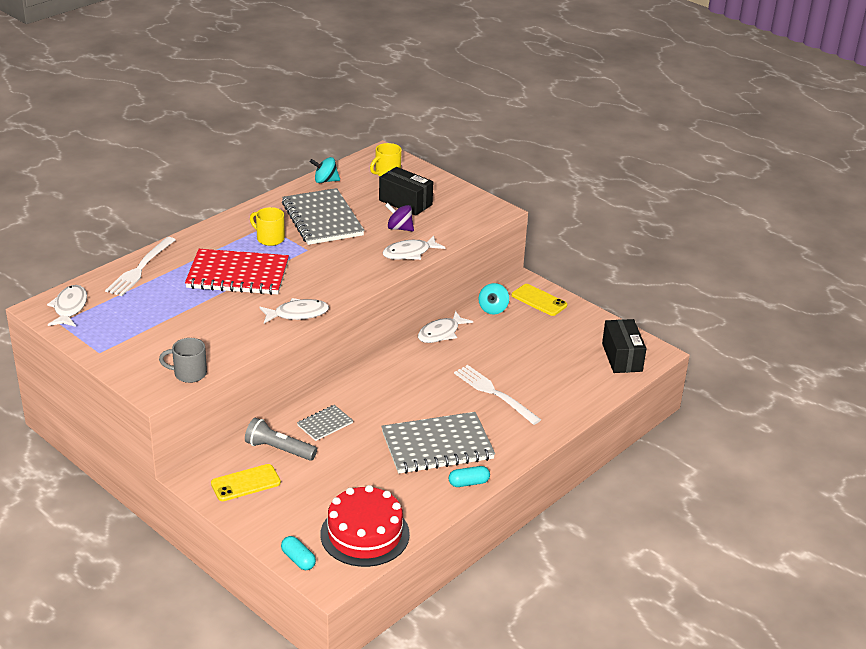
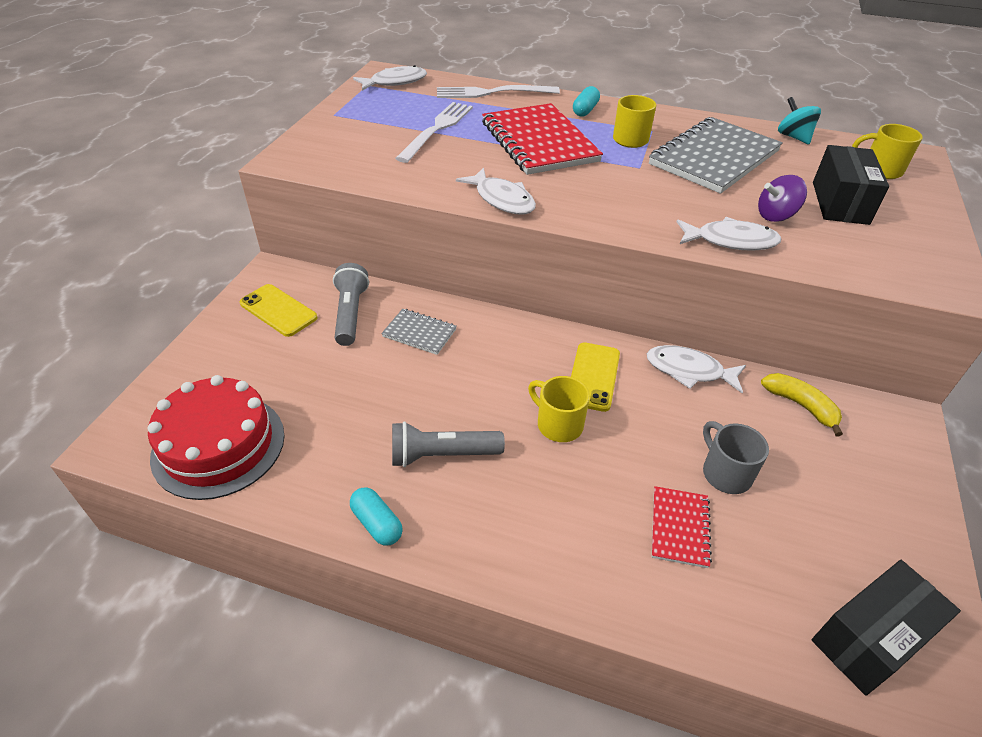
camera: 65 degrees right, 10 degrees up
grey mug [159,338,207,383] -> grey mug moved to [703,421,769,494]
turquoise capsule [281,536,316,570] -> turquoise capsule moved to [573,86,600,117]
grey notebook [381,412,495,474] -> grey flashlight [392,421,505,467]
white fish [382,235,446,260] -> white fish turned 150 degrees clockwise [676,217,782,251]
purple spinning top [385,203,414,232] -> purple spinning top turned 105 degrees counterclockwise [758,175,807,222]
white fork [454,365,541,425] -> white fork moved to [395,102,473,163]
turquoise spinning top [479,283,509,315] -> yellow banana [761,373,843,436]
yellow phone [512,284,567,316] -> yellow phone moved to [571,343,620,412]
none -> yellow mug [528,376,590,442]
none -> red notebook [652,486,712,568]

